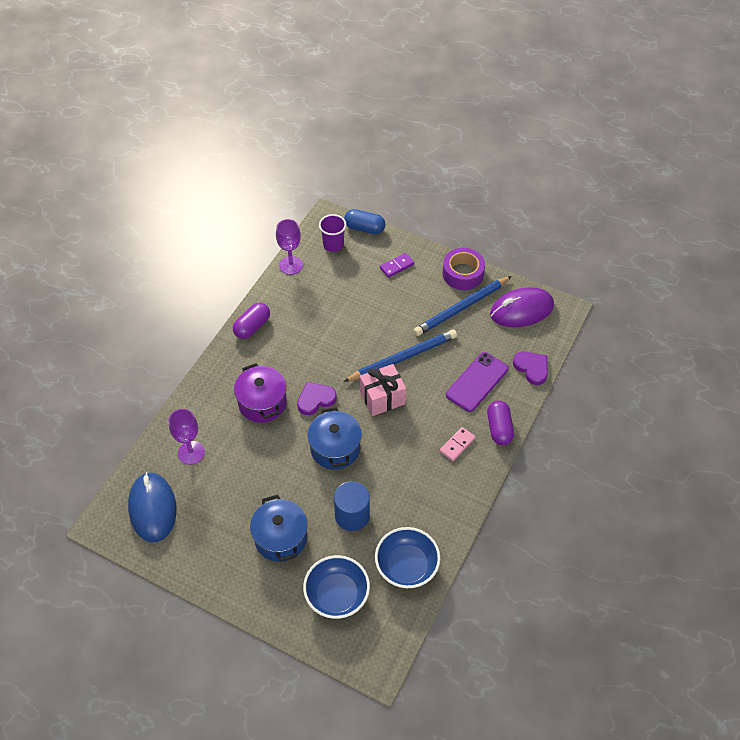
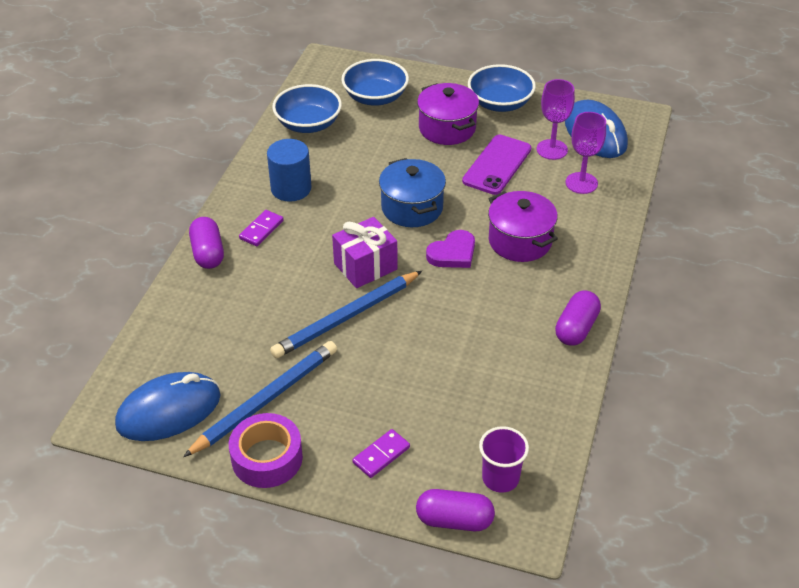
camera: 170 degrees right, 10 degrees down
blue pot [250,495,308,562] -> purple pot [417,83,479,145]
purple goblet [276,219,303,275] -> purple goblet moved to [537,79,575,160]
blue cylinder [334,481,370,531] -> blue cylinder moved to [267,139,312,201]
blue capsule [344,209,385,234] -> purple capsule [416,489,495,531]
pink gift [360,364,406,416] -> purple gift [332,217,398,288]
pink domino [440,427,476,461] -> purple domino [239,210,284,246]
purple phone [446,352,508,412] -> purple phone moved to [462,135,531,195]
purple mouse [490,287,554,327] -> blue mouse [115,372,221,441]
purple heart [513,351,548,385] -> none
none -> blue bowl [468,64,536,112]

